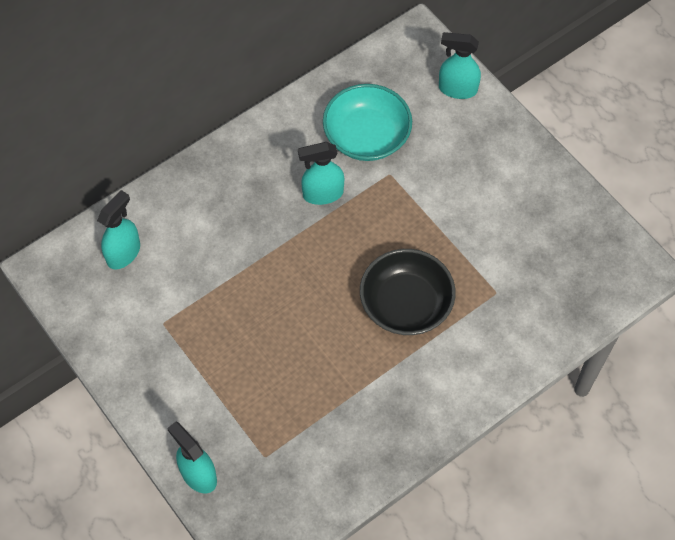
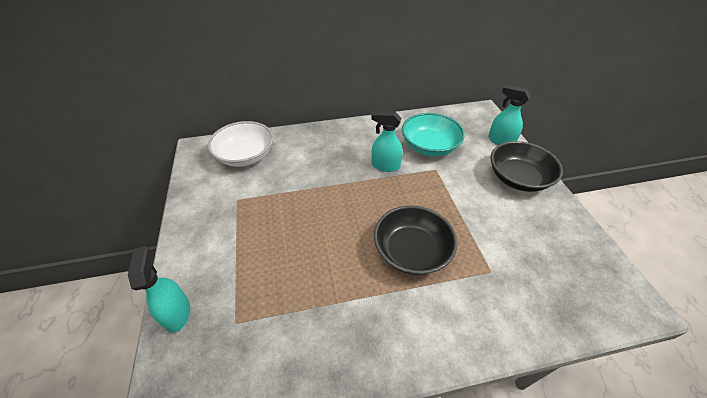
camera: 25 degrees right, 15 degrees down
turquoise spray bottle [97,190,140,269] -> white bowl [208,121,273,167]
none -> black bowl [490,141,563,192]

